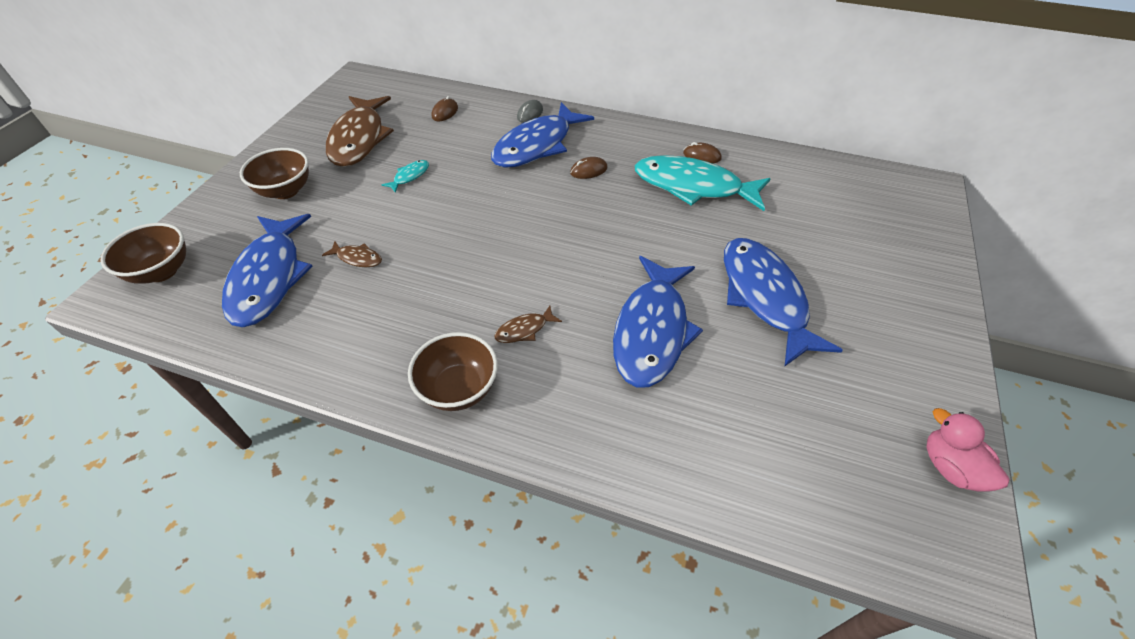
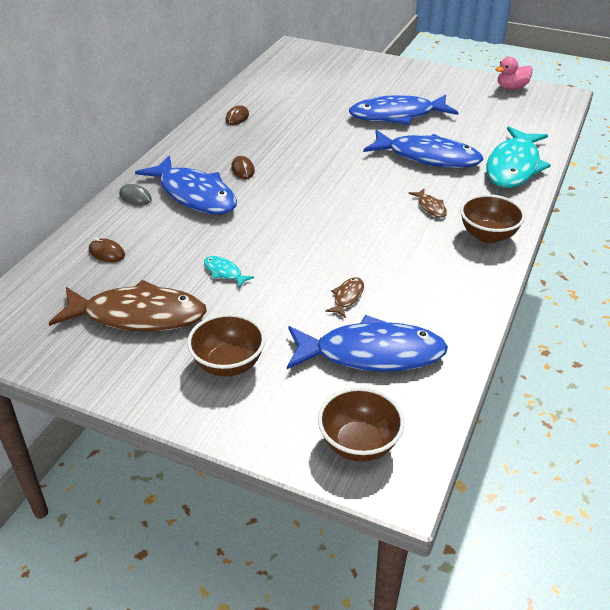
camera: 85 degrees left, 10 degrees down
turquoise fish [635,155,771,211] -> turquoise fish moved to [486,126,551,188]

